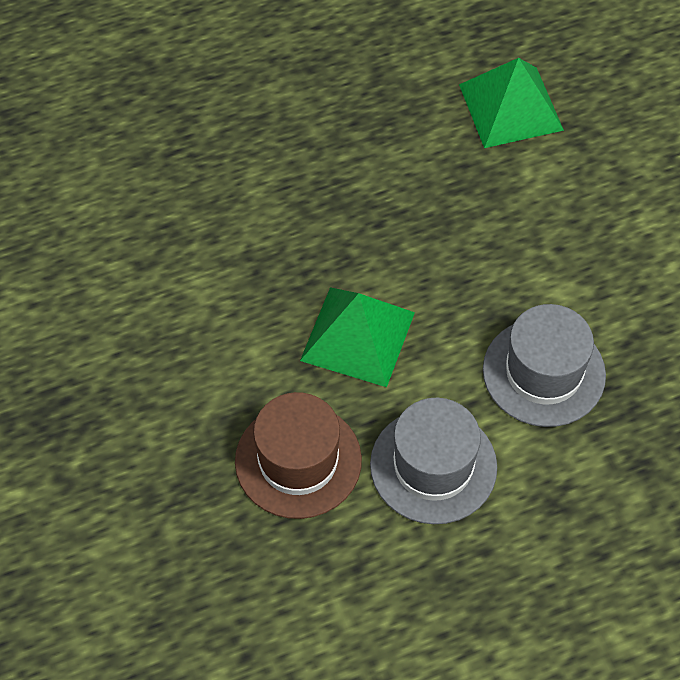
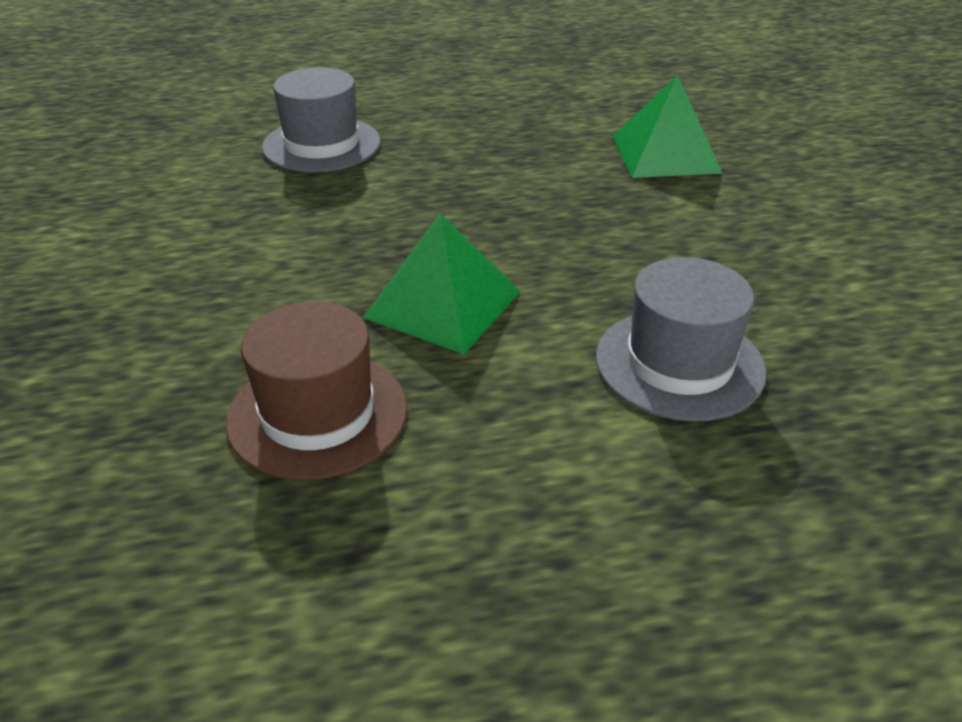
camera: 10 degrees right, 20 degrees down
grey hat [370,398,497,524] -> grey hat moved to [262,68,381,173]

